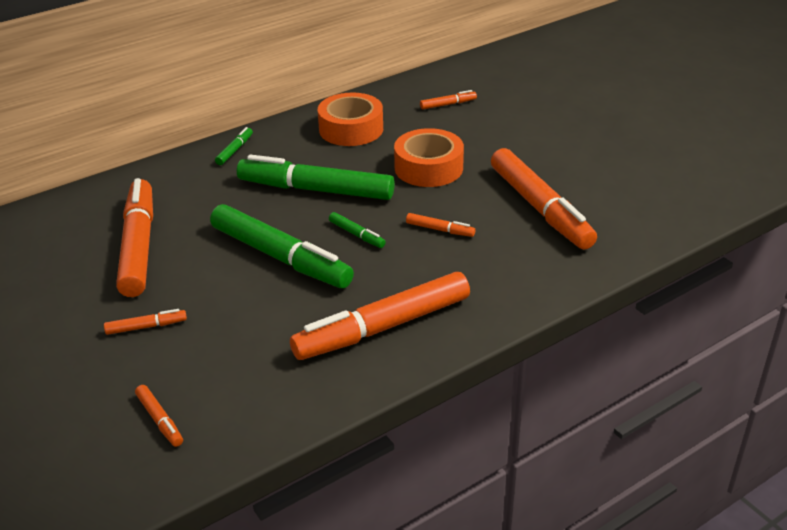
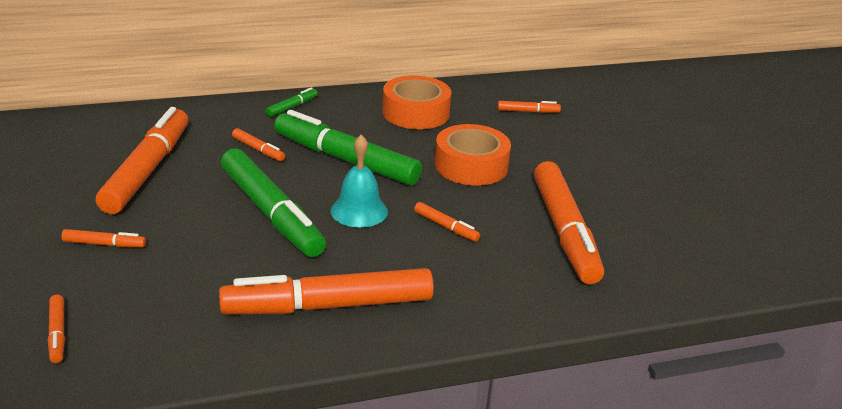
camera: 15 degrees right, 5 degrees down
green marker [329,212,386,248] -> turquoise bell [330,135,388,228]
none -> orange marker [232,128,285,161]

